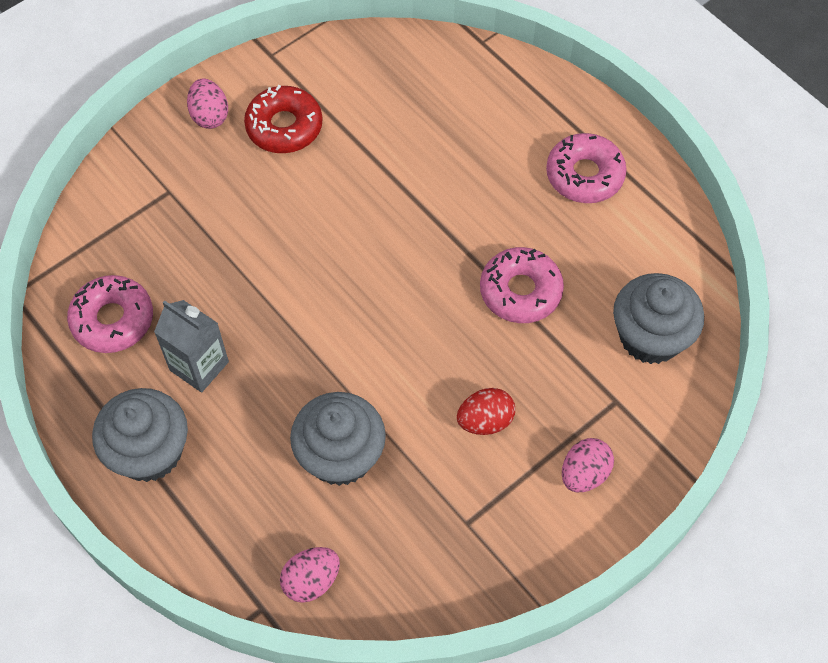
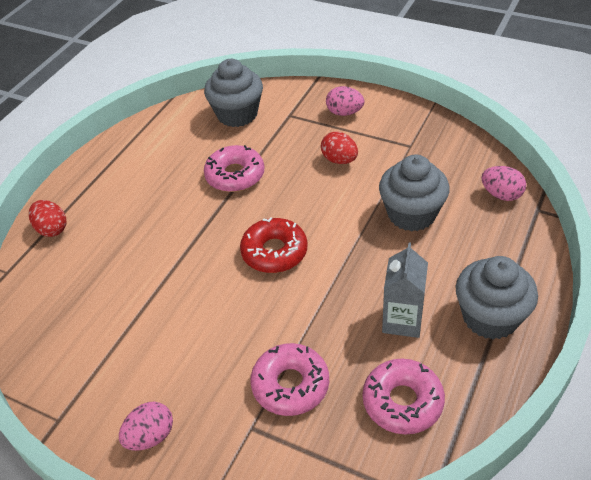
camera: 110 degrees left, 15 degrees down
red donut [244,85,323,153] -> red donut moved to [240,217,308,273]
pink donut [546,133,627,203] -> pink donut moved to [250,343,329,416]
none -> red egg [29,200,66,237]

